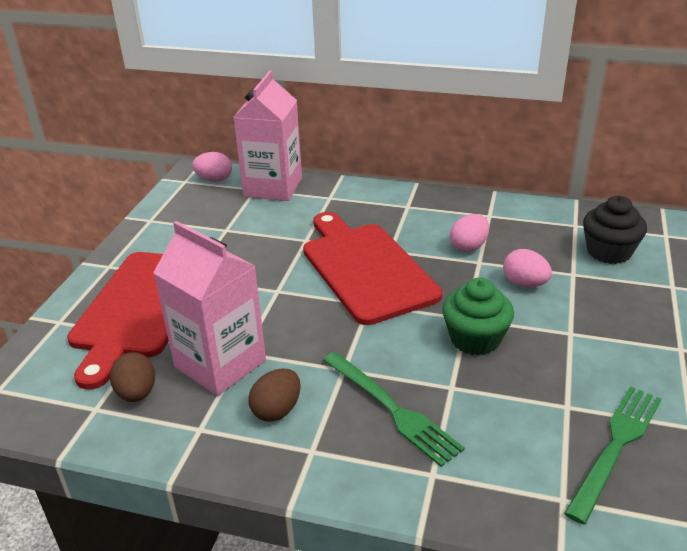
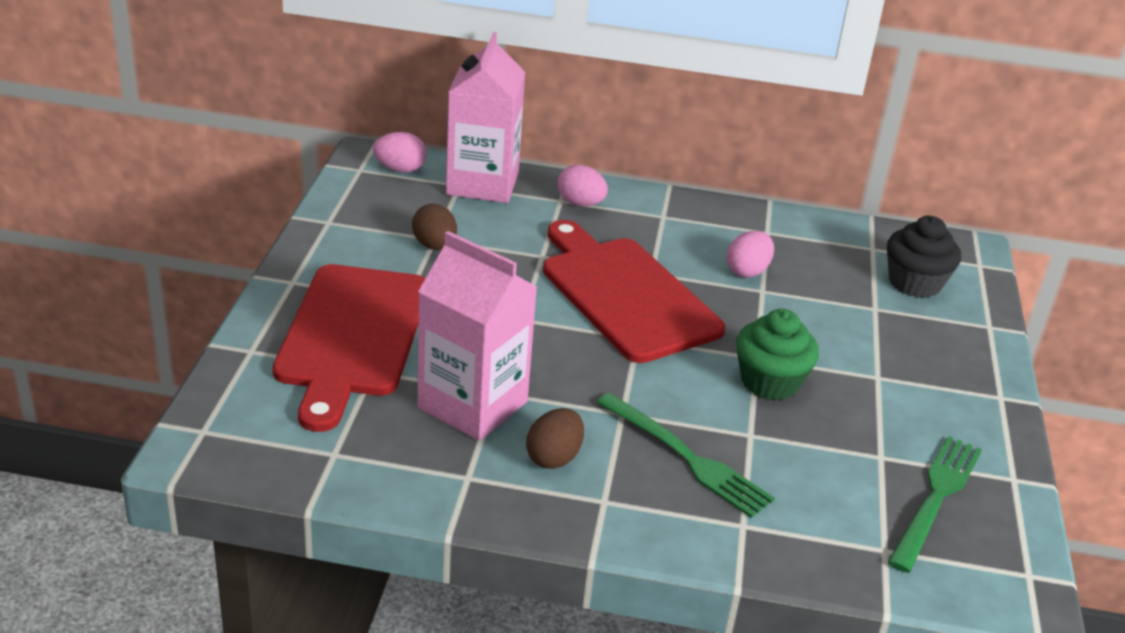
camera: 10 degrees left, 0 degrees up
brown egg [110,352,155,402] -> brown egg moved to [412,204,457,250]
pink egg [503,249,552,287] -> pink egg moved to [557,165,608,206]

